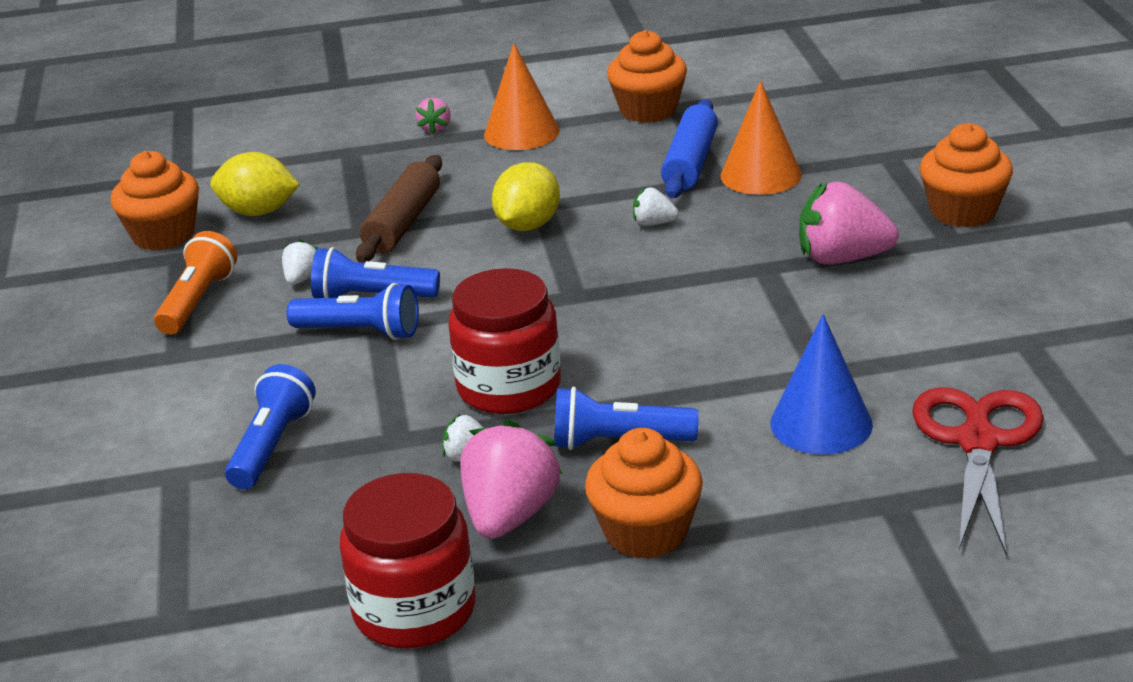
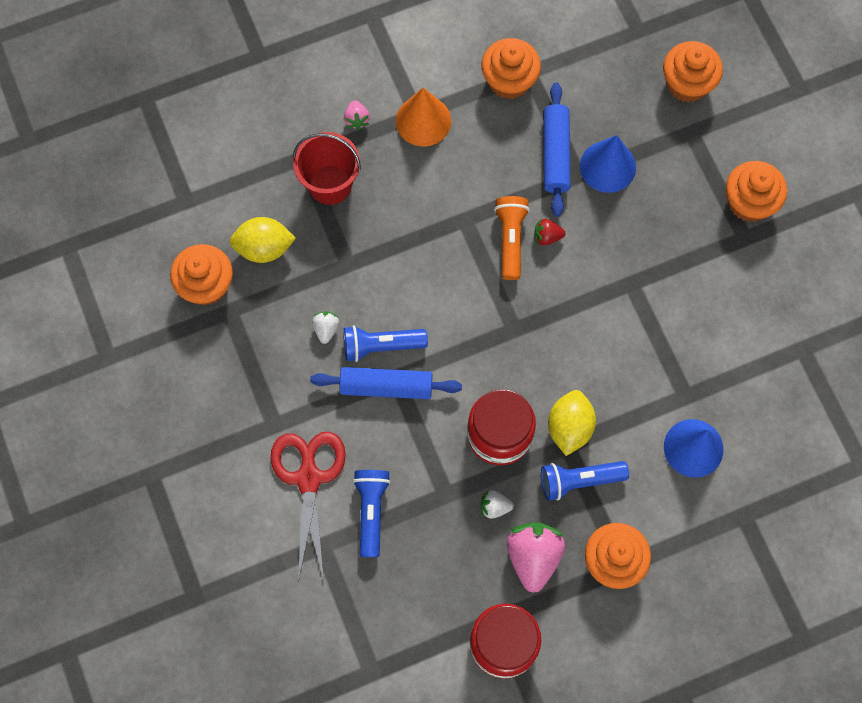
camera: 15 degrees left, 40 degrees up
orange flashlight [154,231,237,335] -> orange flashlight moved to [494,196,530,280]
blue flashlight [287,283,419,340] -> blue rolling pin [310,367,462,399]
brown rolling pin [356,155,442,263] -> none
yellow lemon [492,162,560,231] -> yellow lemon moved to [548,390,596,456]
white strawberry [633,187,679,226] -> red strawberry [534,218,565,246]
orange cone [721,81,802,195] -> blue cone [580,135,636,193]
pink strawberry [799,182,899,265] -> none
red scissors [912,387,1044,556] -> red scissors moved to [271,432,346,582]
none -> red bucket [293,132,361,205]
none -> orange cupcake [663,41,723,102]

